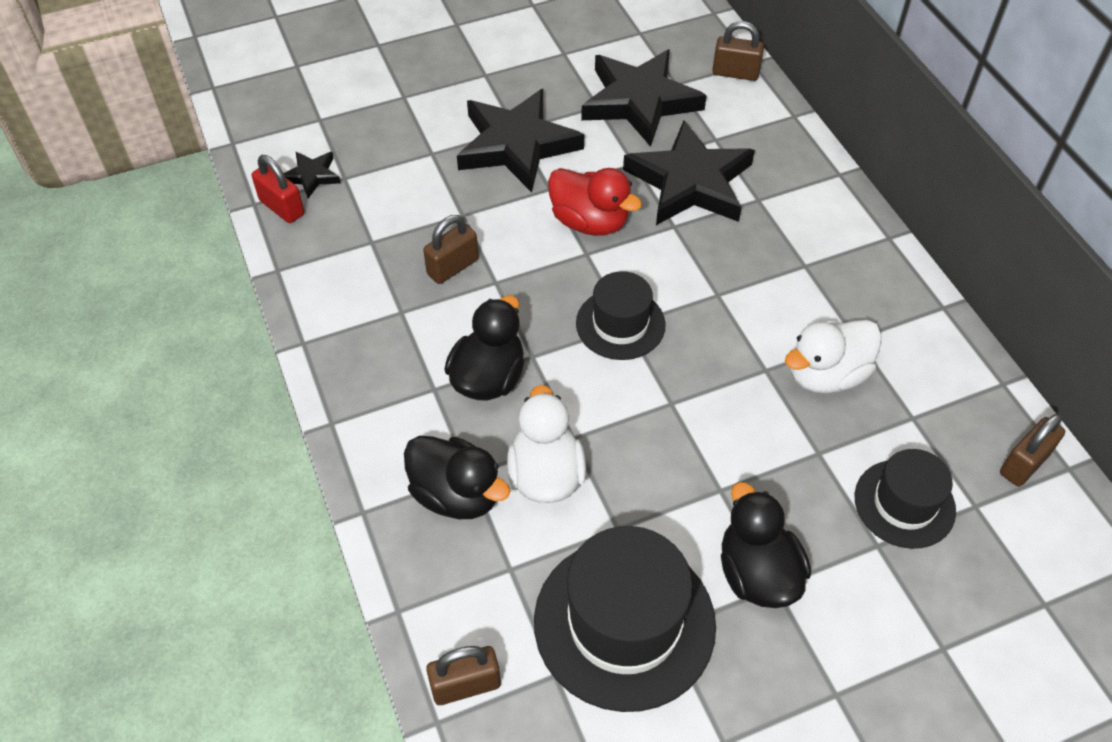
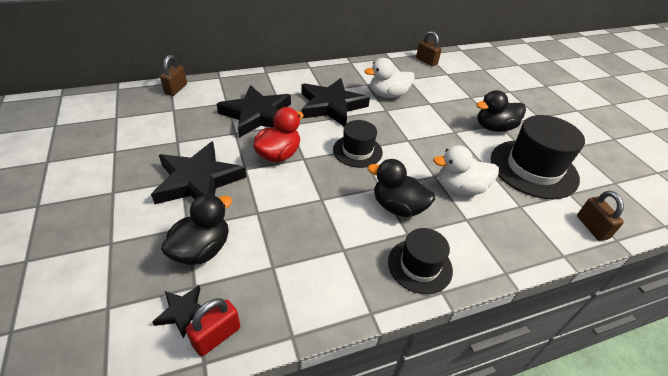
camera: 90 degrees left, 10 degrees down
black duck [404,436,510,519] -> black duck moved to [161,194,232,265]
brown padlock [423,215,479,284] -> none
black star [581,49,707,147] -> black star moved to [302,78,370,126]
white duck [785,320,882,393] -> white duck turned 105 degrees clockwise [364,58,415,98]
black hat [855,449,956,549] -> black hat moved to [388,228,453,294]

